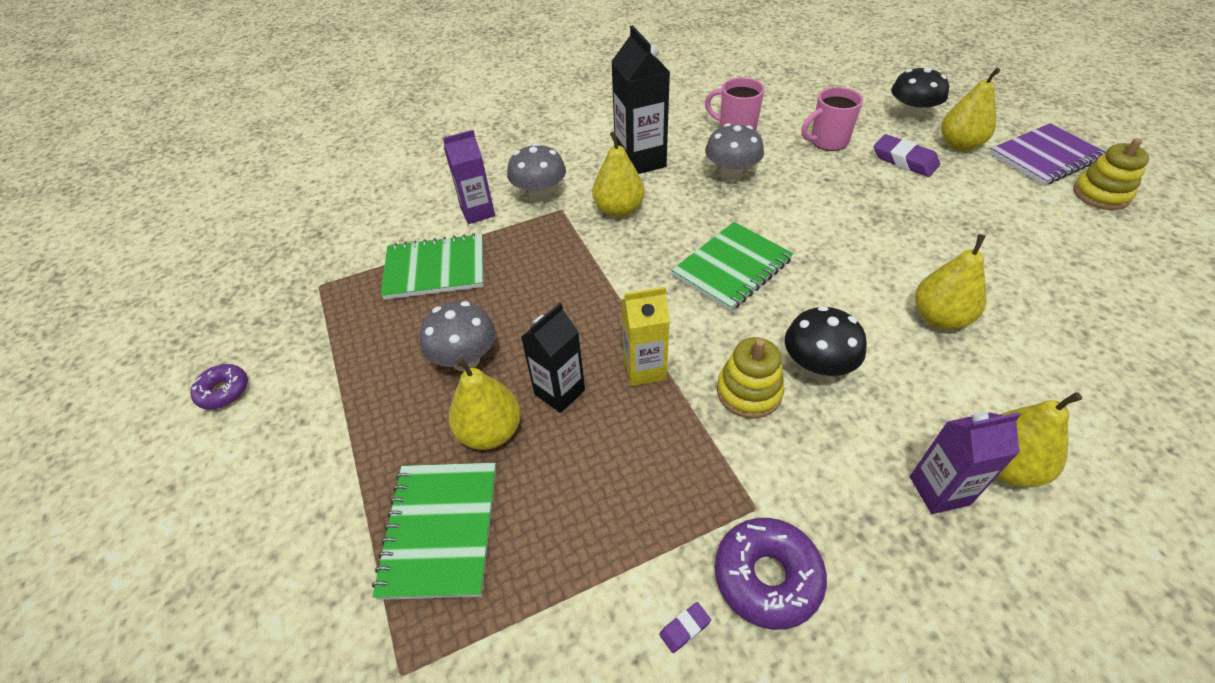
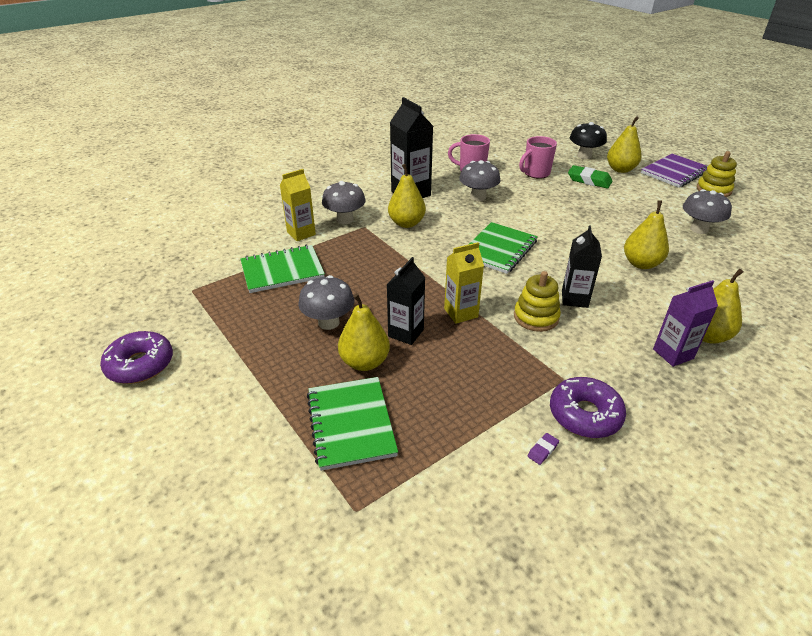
camera: 15 degrees left, 10 degrees down
purple donut [190,364,248,410] -> purple donut [100,331,173,384], size x1.60
purple carton [443,130,495,224] -> yellow carton [280,169,316,241]
black mushroom [785,306,867,380] -> black carton [562,225,602,308]
purple eraser [874,134,940,177] -> green eraser [568,165,612,188]
none -> grey mushroom [683,189,732,234]

